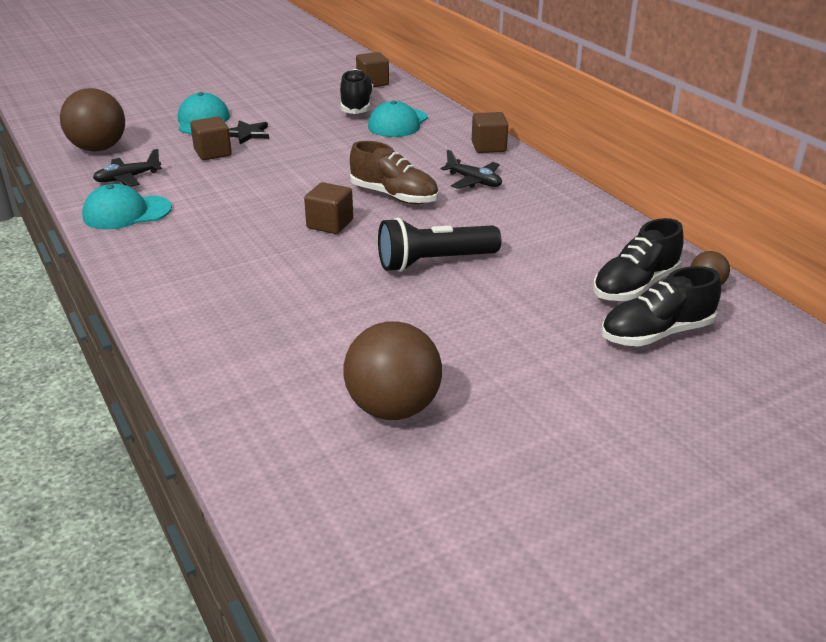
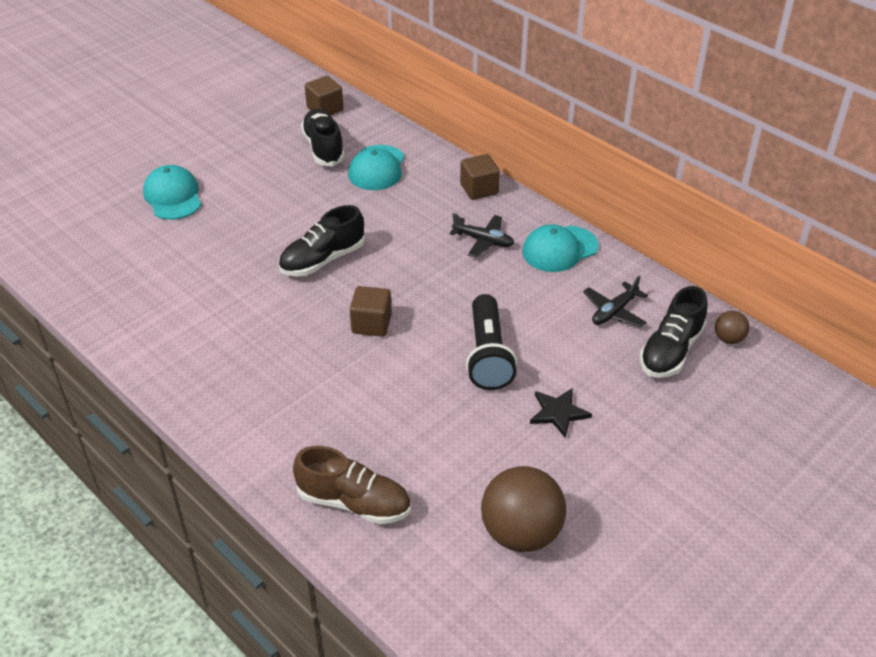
camera: 15 degrees left, 10 degrees up
brown ball [60,88,125,151] -> none
turquoise cap [82,184,172,230] -> turquoise cap moved to [522,224,599,272]
black plane [93,149,162,187] -> black plane moved to [583,275,648,327]
brown cube [190,117,232,160] -> none
black star [229,120,269,144] -> black star moved to [530,388,592,438]
brown shoe [350,141,438,204] -> brown shoe moved to [293,446,411,524]
black flashlight [378,217,501,272] -> black flashlight turned 60 degrees counterclockwise [466,294,517,390]
black shoe [601,266,721,347] -> black shoe moved to [278,205,365,277]

